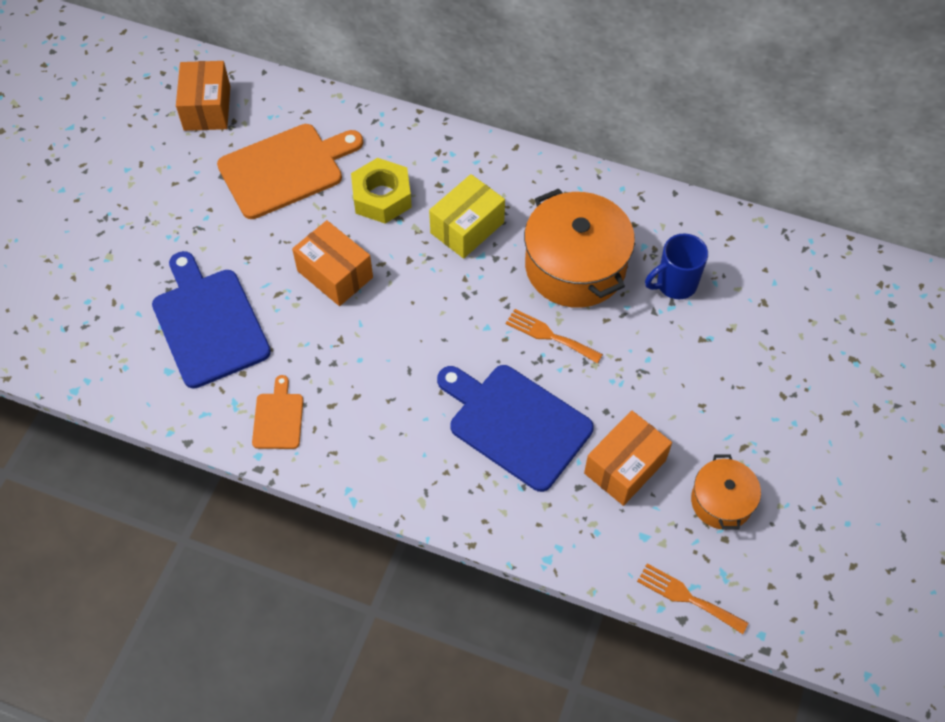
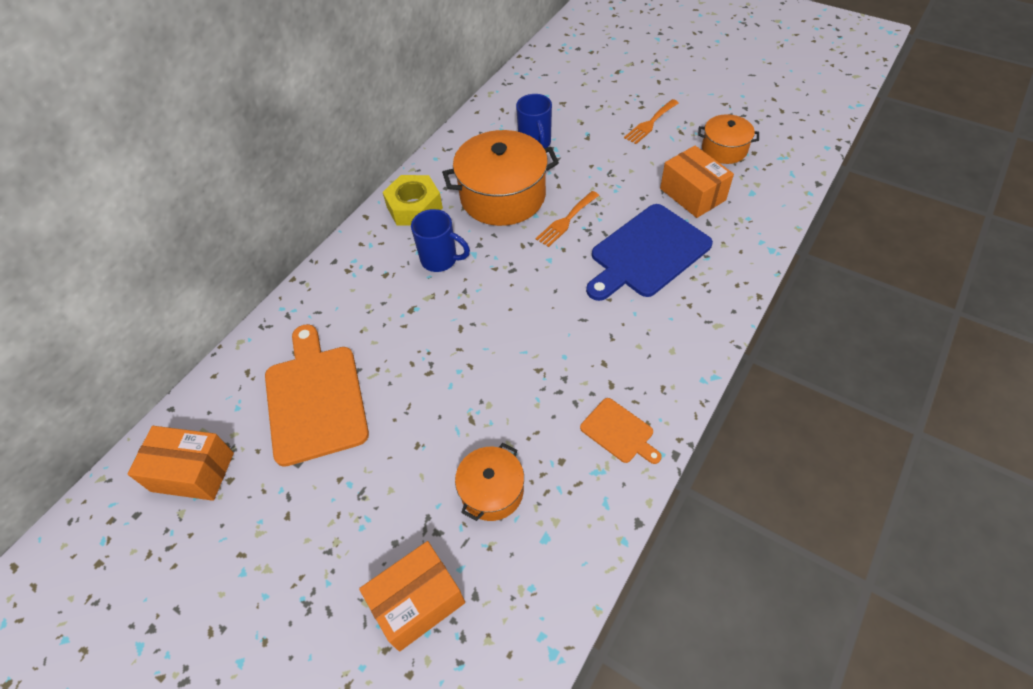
camera: 75 degrees left, 5 degrees down
blue cutting board [152,251,271,389] -> orange pot [455,443,524,521]
orange cutting board [252,375,303,449] -> orange cutting board turned 150 degrees counterclockwise [580,398,662,464]
orange box [292,220,373,306] -> orange box moved to [359,541,465,652]
yellow nut [351,158,412,224] -> yellow nut moved to [383,175,443,226]
yellow box [429,174,505,259] -> blue mug [411,209,470,272]
orange fork [637,563,748,634] -> orange fork moved to [624,99,679,144]

